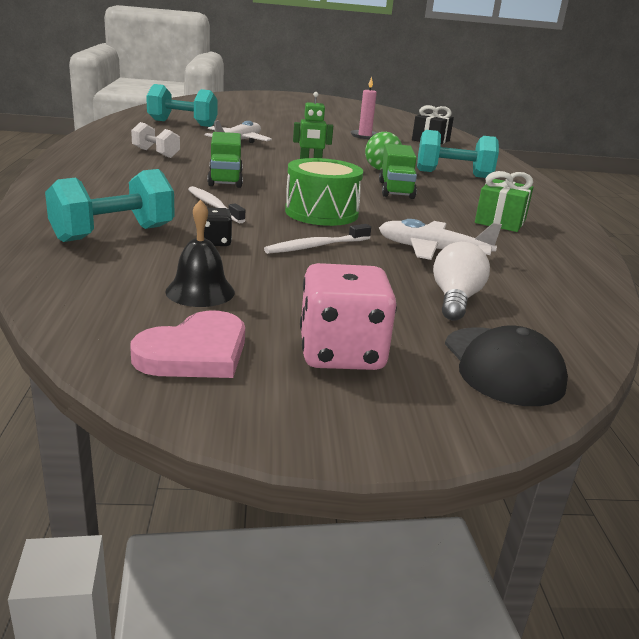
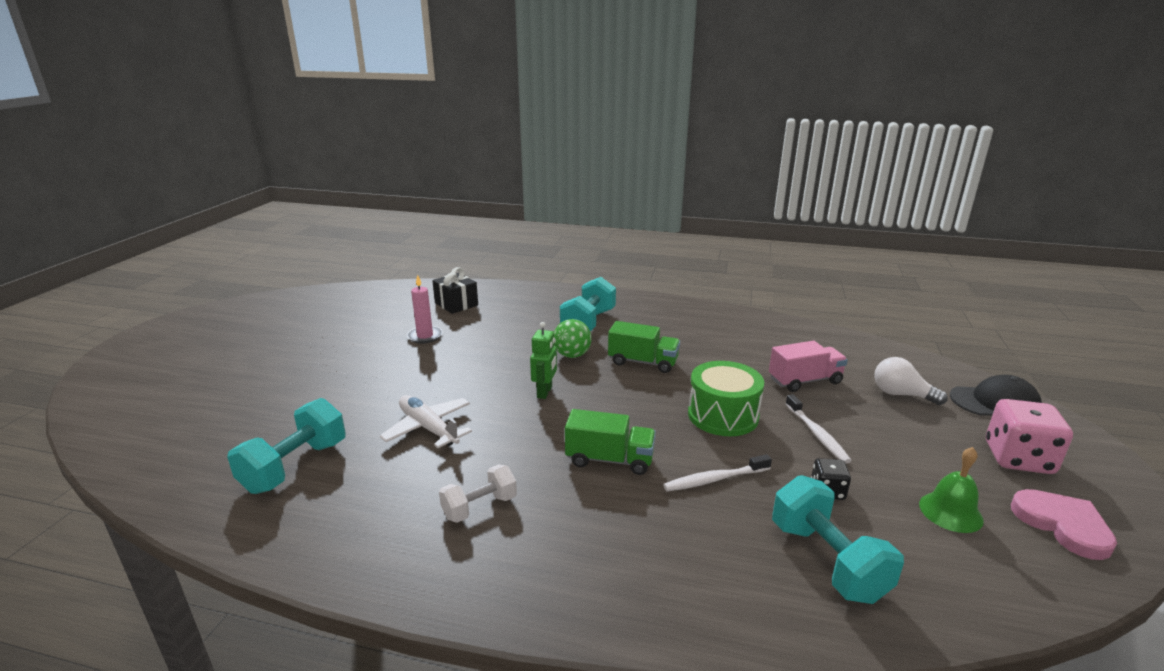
camera: 70 degrees left, 0 degrees up
black bell [166,200,235,307] -> green bell [919,447,984,533]
white plane [379,219,502,260] -> pink truck [769,341,848,392]
green gift [475,171,533,232] -> none

